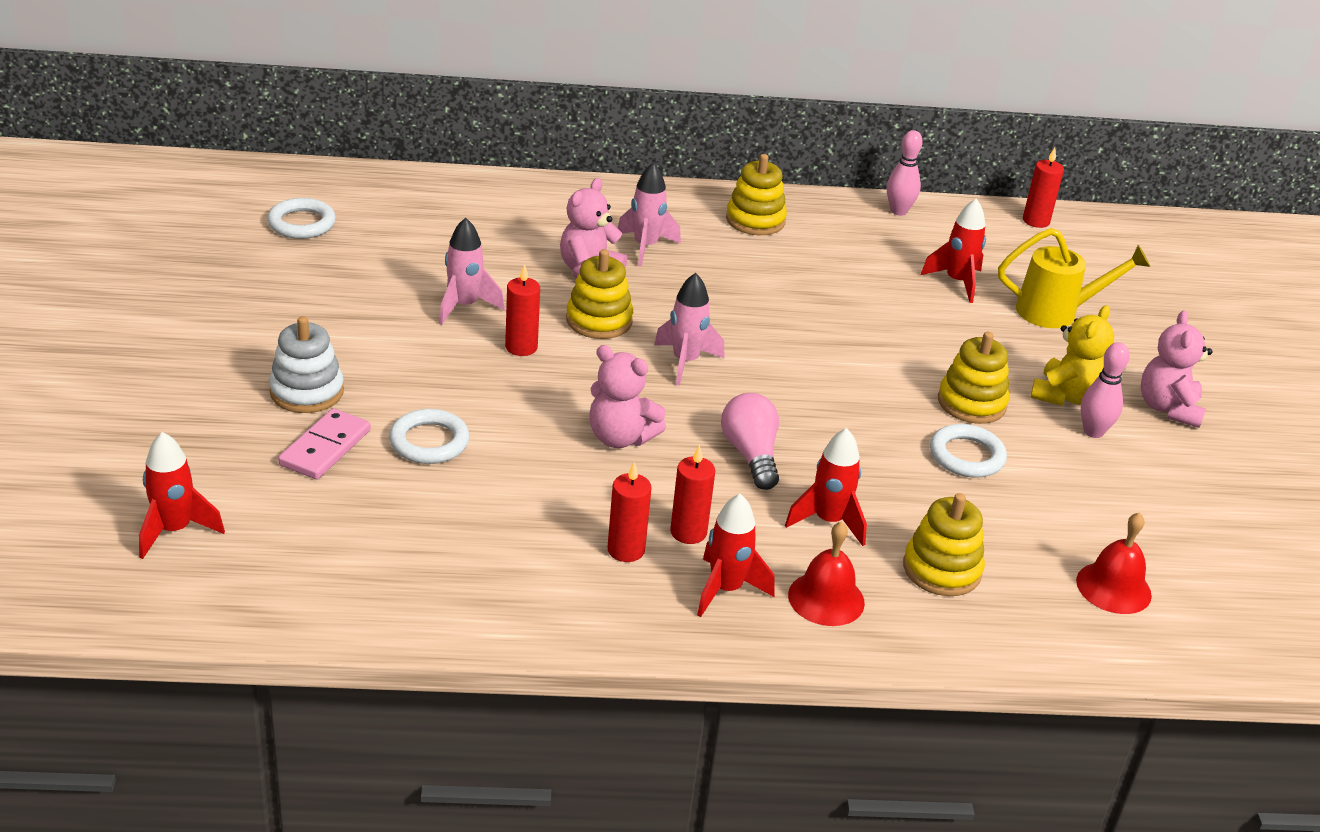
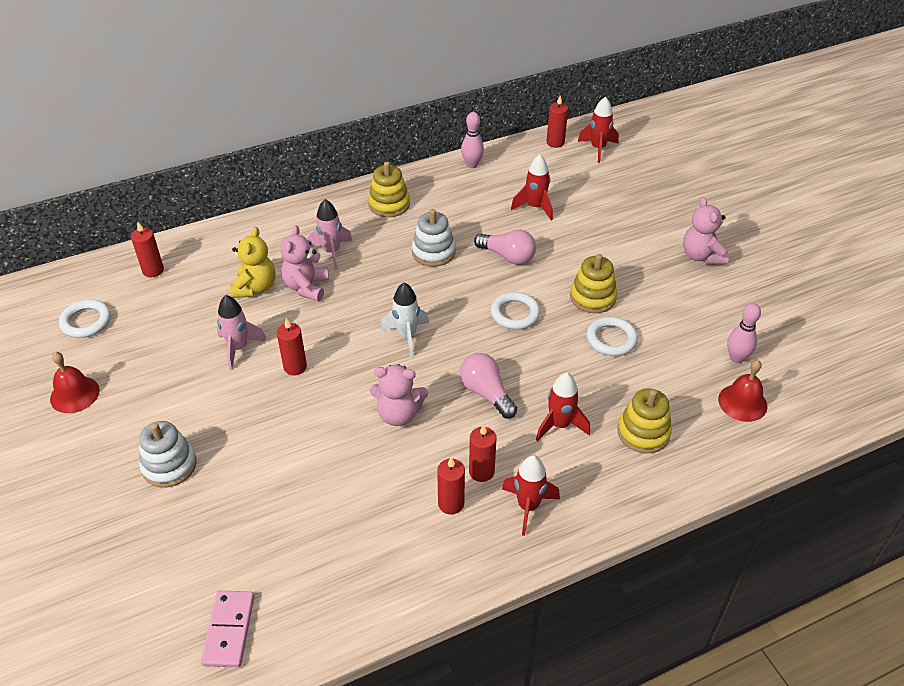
camera: 20 degrees left, 10 degrees up
red rocket [139,432,225,559] -> red rocket moved to [578,97,619,163]
pink domino [278,408,371,479] -> pink domino moved to [201,591,255,667]
white ring [389,409,469,464] -> white ring moved to [491,292,540,330]
yellow stacking toy [566,249,633,339] -> none
pink rocket [654,273,725,386] -> white rocket [380,283,429,357]
red bell [788,521,865,626] -> red bell moved to [50,352,100,413]
yellow watering can [998,228,1150,328] -> none
yellow teddy bear [1030,305,1114,406] -> yellow teddy bear moved to [230,227,275,298]
pink bowling pin [1081,342,1129,438] -> pink bowling pin moved to [727,303,761,363]
none -> red candle [131,222,164,277]
none -> white stacking toy [412,209,456,267]
none -> pink light bulb [474,230,536,265]

